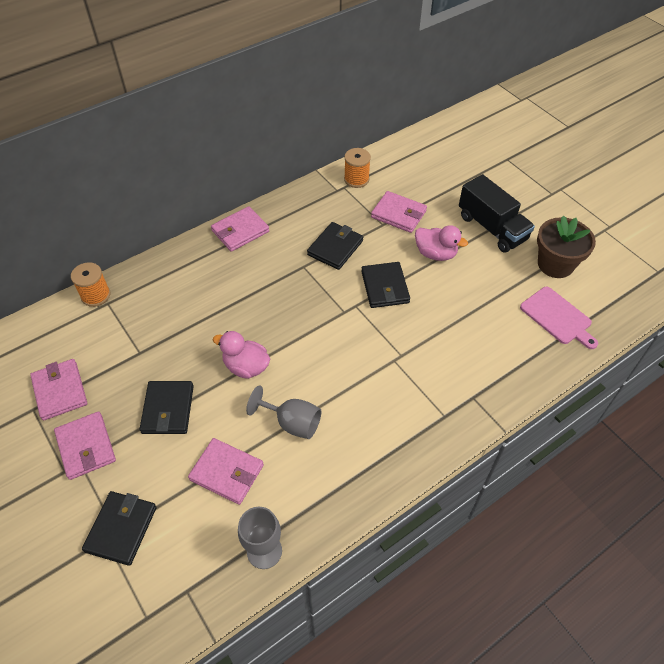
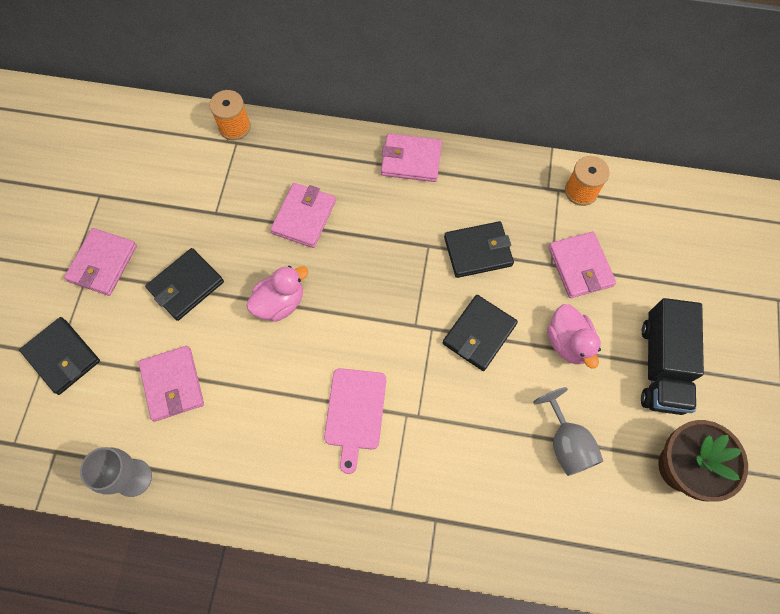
camera: 45 degrees right, 15 degrees up
pink wallet [30,359,87,421] -> pink wallet moved to [270,183,336,248]
black wallet [82,491,156,566] -> black wallet turned 75 degrees clockwise [19,317,100,395]
pink duck [213,331,270,379] -> pink duck turned 75 degrees clockwise [246,266,308,322]
grey goblet [246,385,321,439] -> grey goblet moved to [533,387,603,476]
pink cutting board [520,287,598,349] -> pink cutting board moved to [324,368,386,474]

